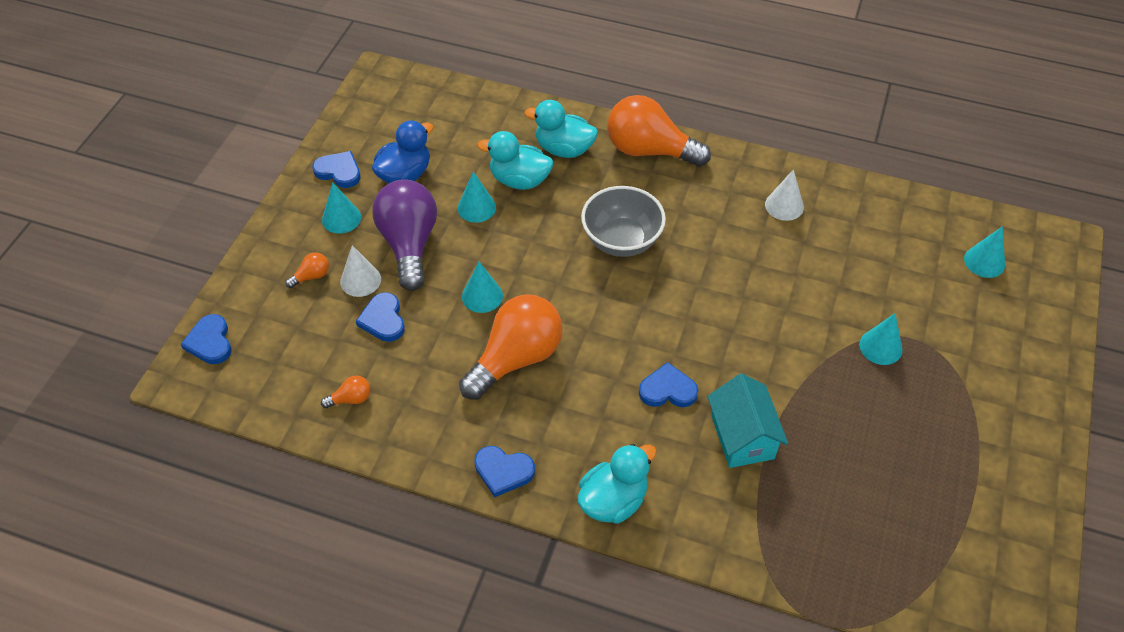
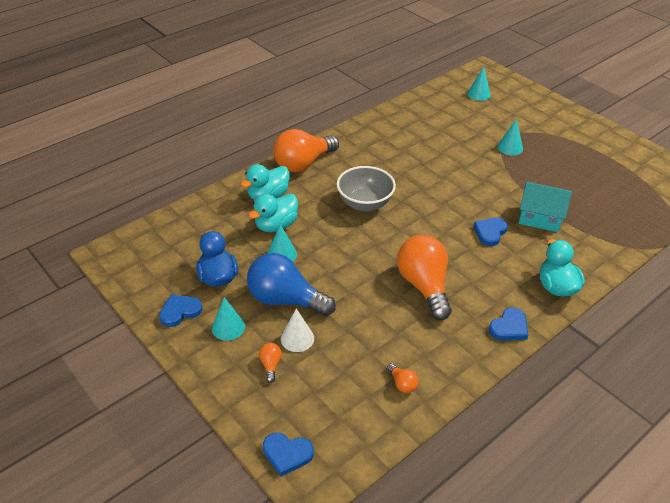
camera: 60 degrees left, 10 degrees down
orange light bulb [321,376,370,408] -> orange light bulb turned 135 degrees clockwise [387,363,419,393]
blue heart [356,292,405,342] -> none
purple light bulb [372,179,437,291] -> blue light bulb [247,253,336,316]
turquoise cone [462,262,503,313] -> none
white cone [765,169,804,221] -> none

